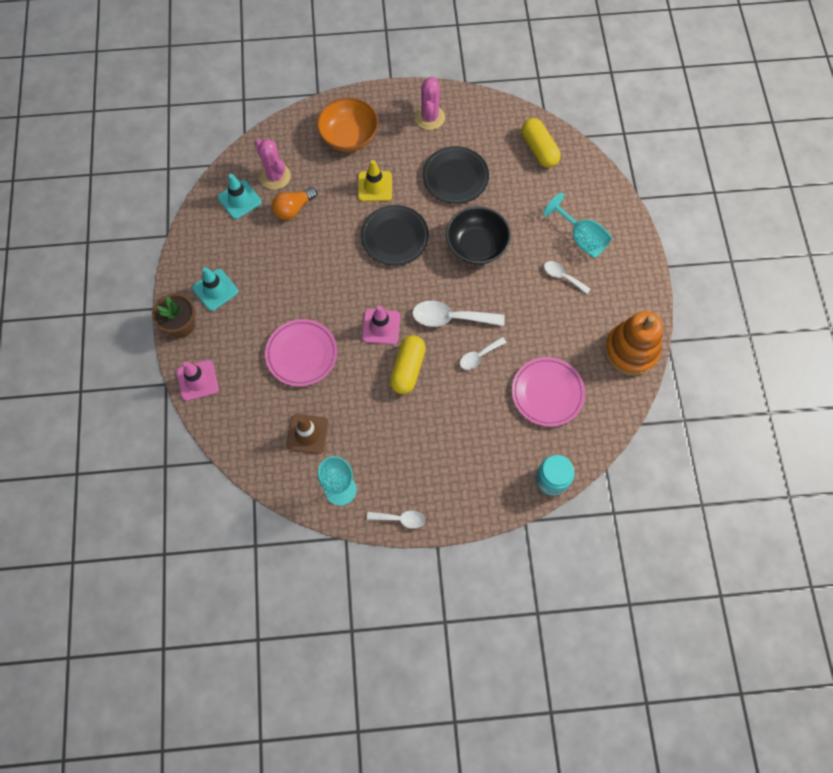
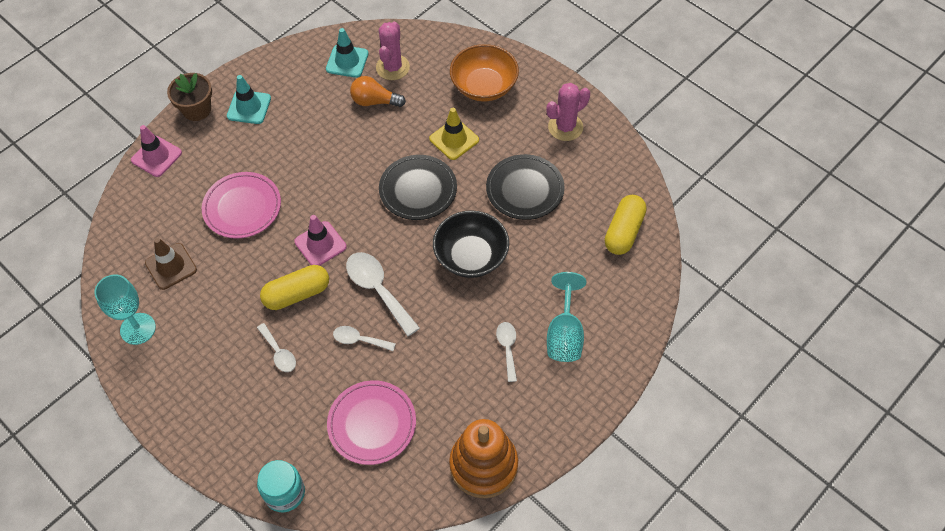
camera: 50 degrees right, 10 degrees down
white spoon [367,511,425,529] -> white spoon moved to [257,323,296,372]

